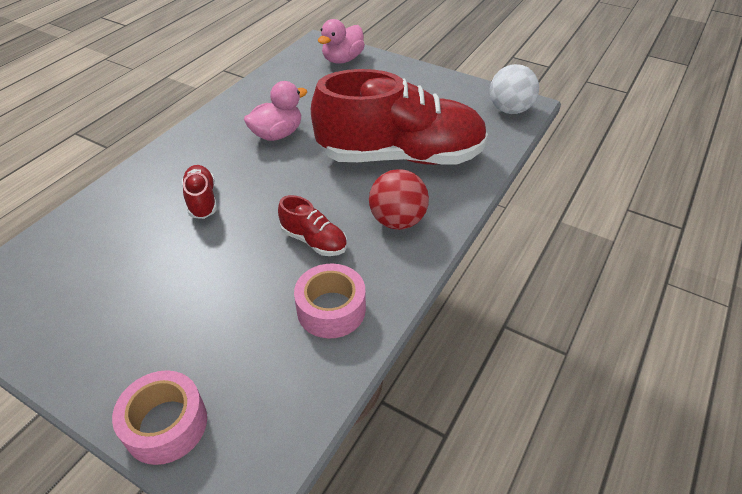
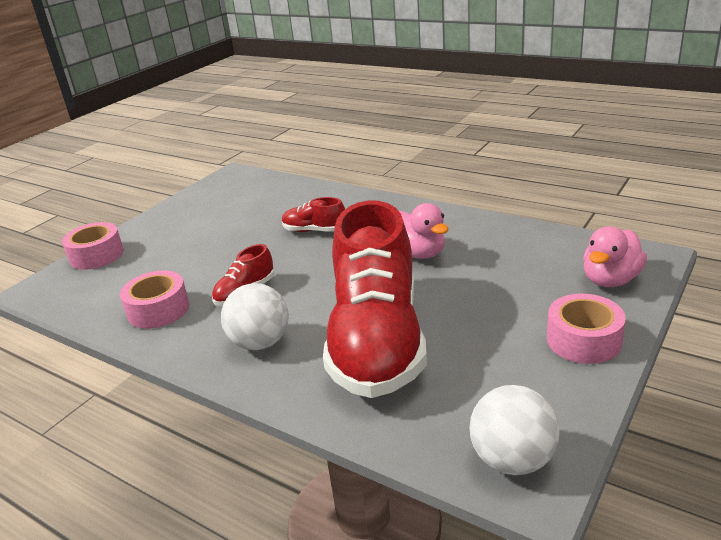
camera: 95 degrees right, 15 degrees down
red shoe [182,165,217,219] -> red shoe turned 150 degrees counterclockwise [282,197,345,232]
pink duck [318,19,365,64] -> pink duck turned 90 degrees counterclockwise [583,226,647,287]
red ball [369,169,429,230] -> white ball [221,283,289,350]
none -> pink tape [547,294,626,364]

